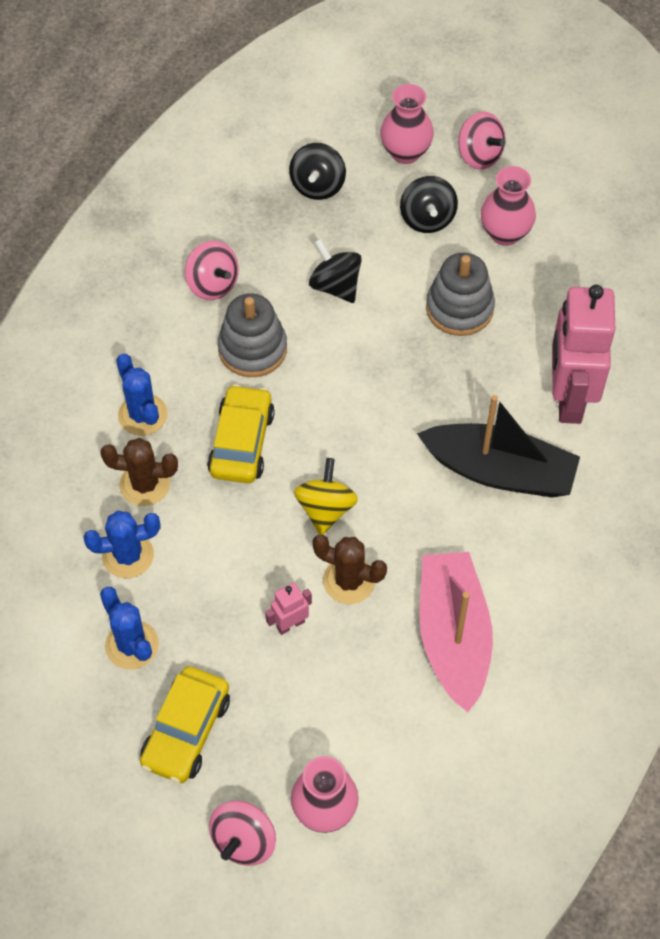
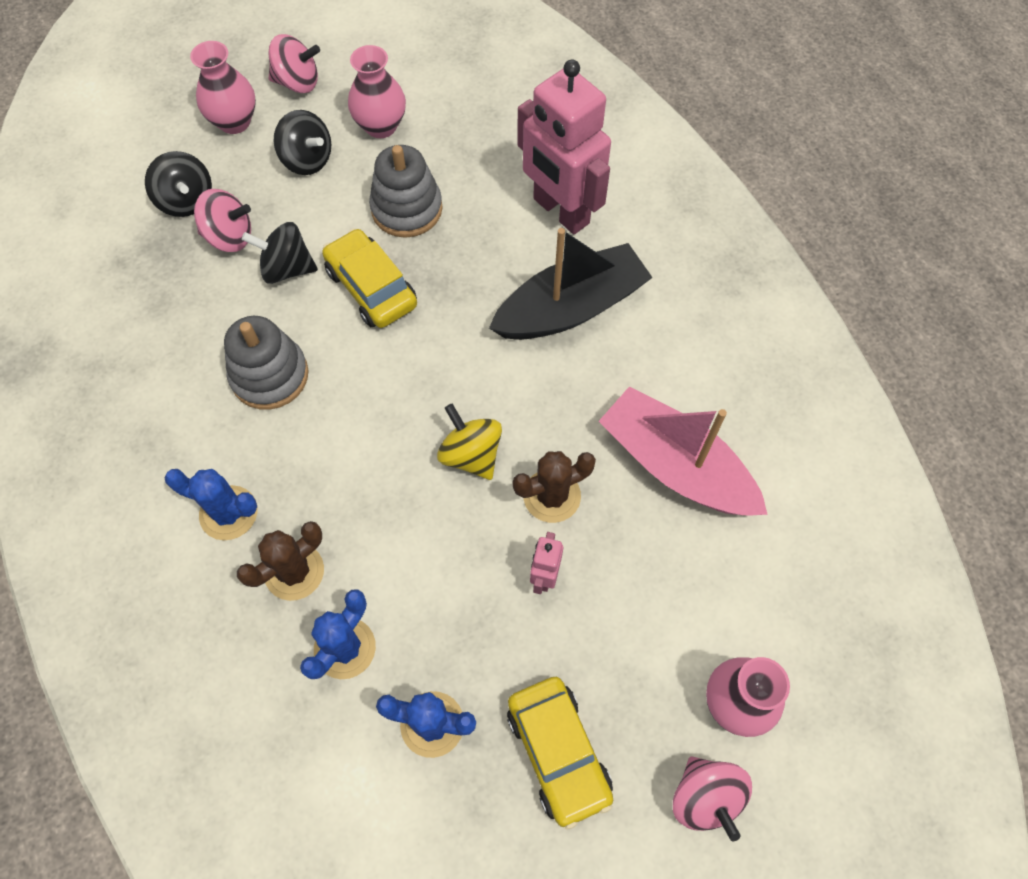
camera: 45 degrees left, 5 degrees up
pink spinning top [185,241,239,300] -> pink spinning top moved to [194,189,251,252]
yellow car [207,384,275,483] -> yellow car moved to [322,228,417,328]

